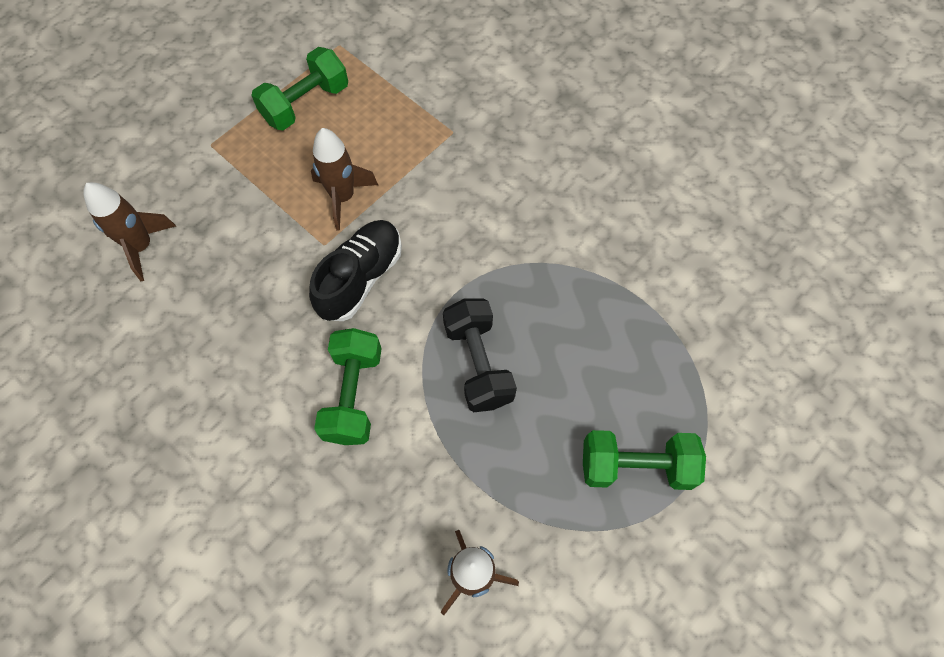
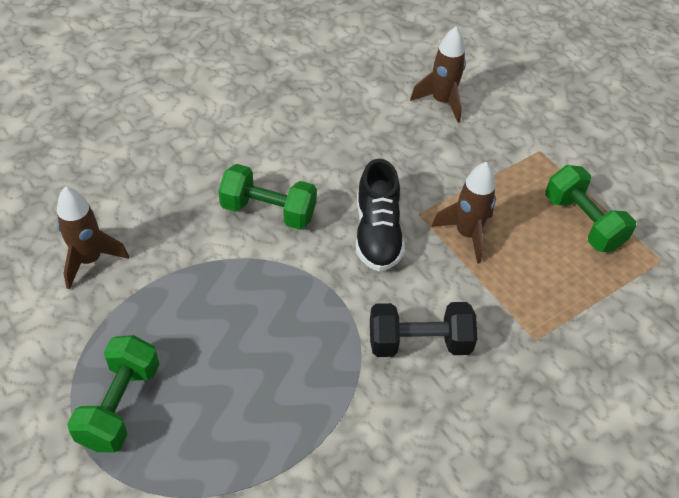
camera: 100 degrees right, 15 degrees down
black shoe [309,220,402,321] -> black shoe turned 45 degrees clockwise [356,159,405,272]
black dumbbell [443,298,517,412] -> black dumbbell moved to [370,302,477,357]

